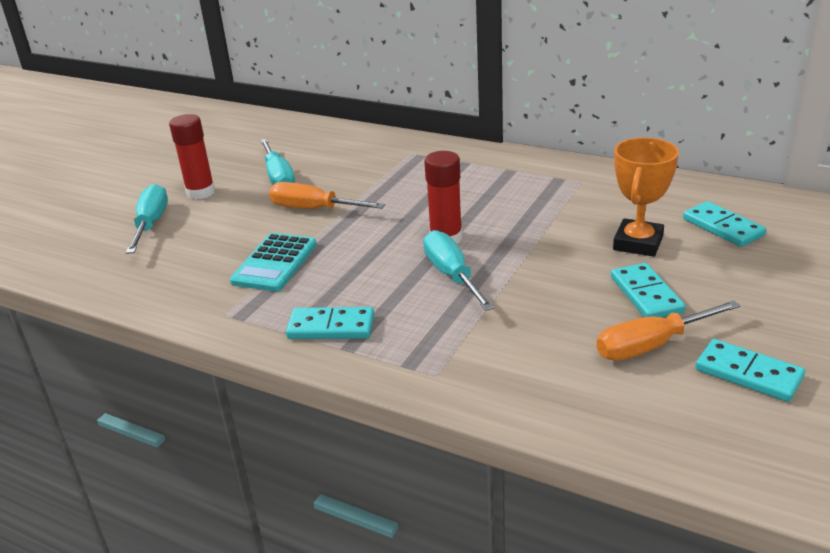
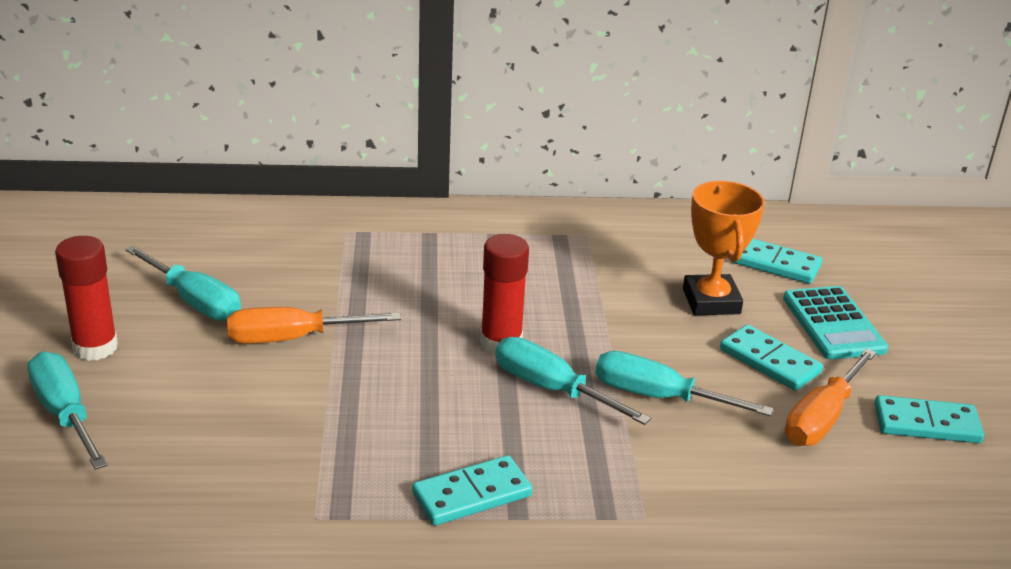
camera: 35 degrees left, 0 degrees up
turquoise calculator [230,233,317,291] -> turquoise calculator moved to [783,286,888,360]
none -> turquoise screwdriver [596,351,774,416]

